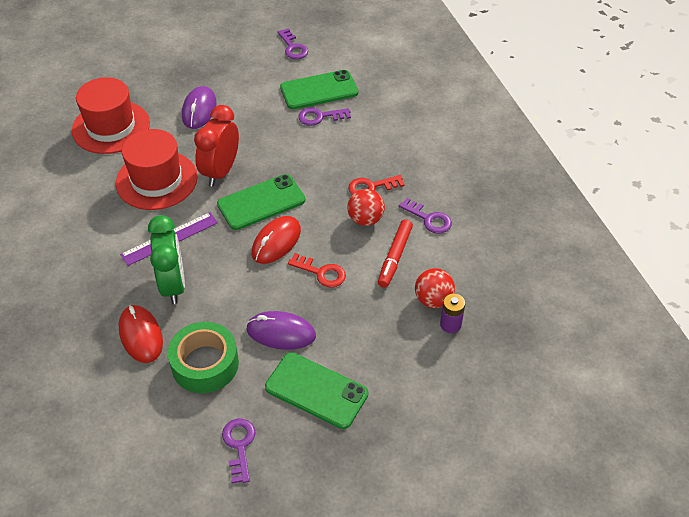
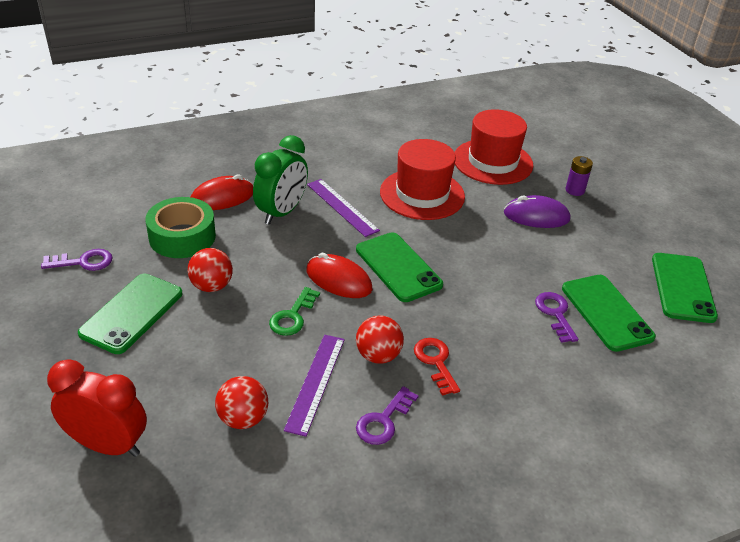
camera: 85 degrees right, 10 degrees down
green clock [148,215,185,304] -> green clock turned 45 degrees counterclockwise [253,135,308,225]
red clock [194,105,239,187] -> red clock moved to [47,359,147,457]
purple mouse [246,311,316,350] -> red ball [187,248,233,292]
purple key [277,28,308,59] -> green phone [652,253,718,323]
red key [288,253,346,287] -> green key [269,287,320,336]
red marker [378,219,413,288] -> purple ruler [284,335,345,437]
purple battery [440,294,465,333] -> purple battery moved to [566,156,593,196]

